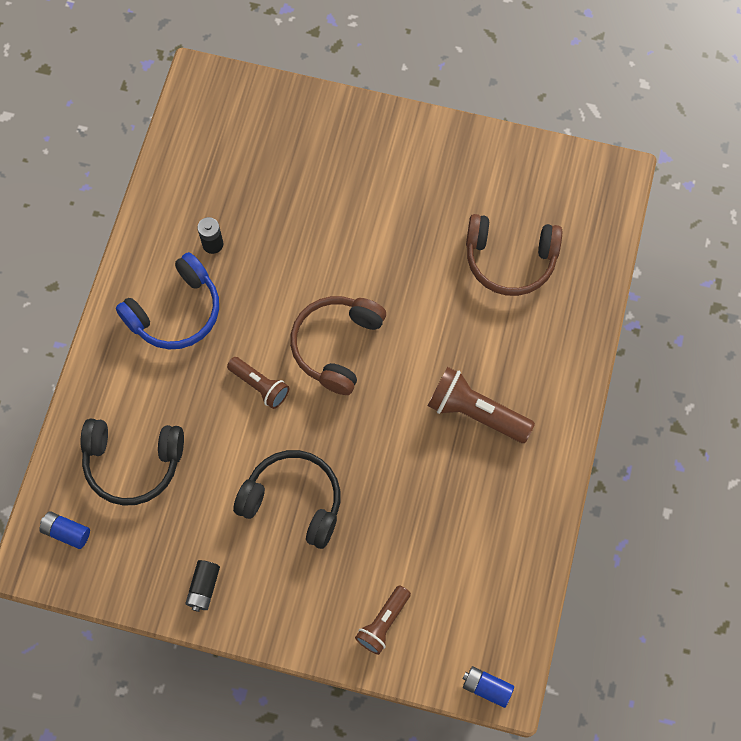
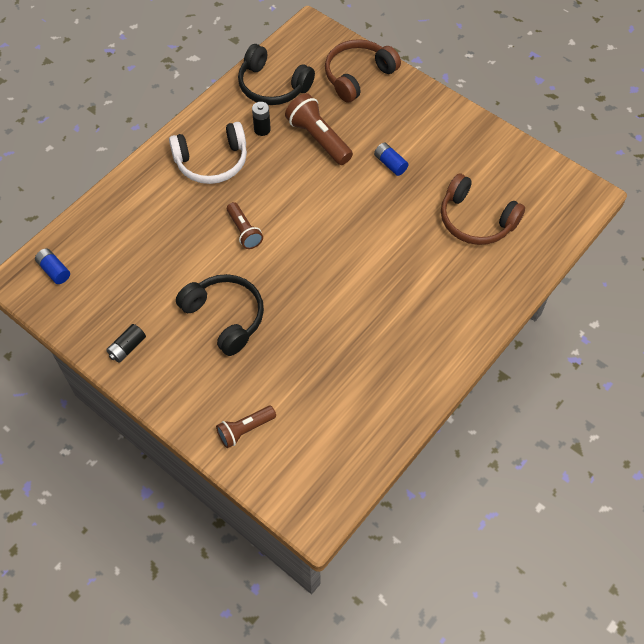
camera: 25 degrees right, 10 degrees down
black headphones [81,419,184,506] -> black headphones moved to [238,44,315,105]
blue headphones [116,252,219,349] -> white headphones [169,122,247,184]
brown headphones [290,296,386,395] -> brown headphones moved to [325,39,401,103]
brown flashlight [428,367,535,443] -> brown flashlight moved to [285,93,353,165]
blue battery [463,666,514,708] -> blue battery moved to [374,142,409,176]

